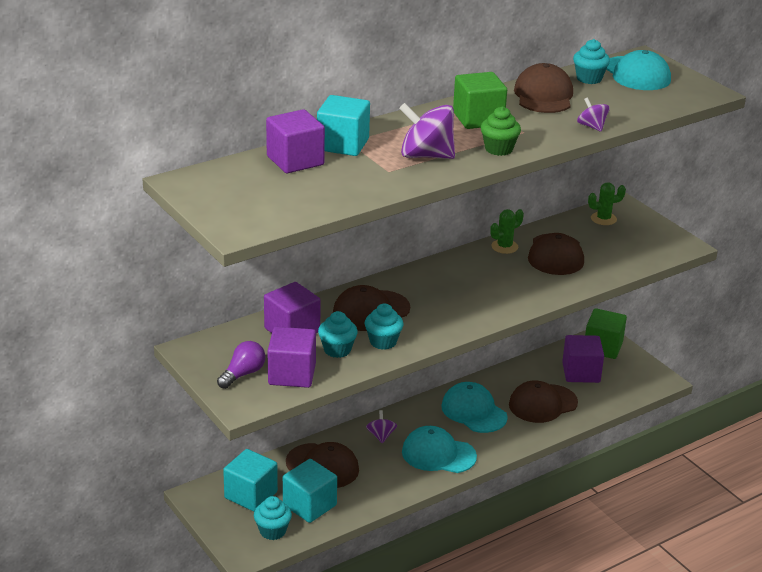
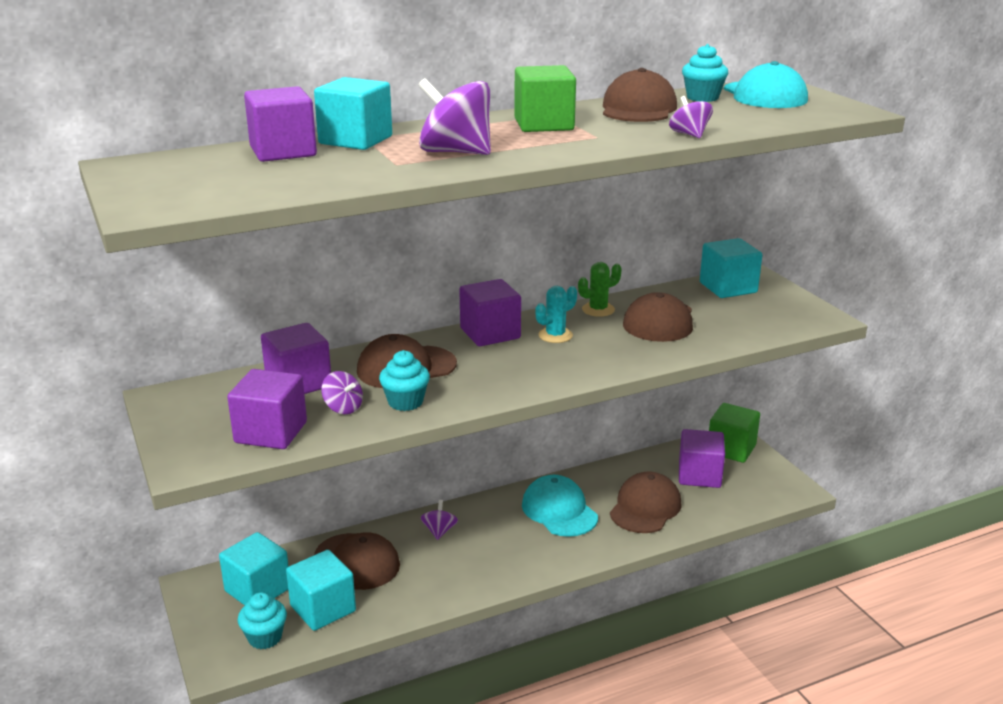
camera: 10 degrees right, 5 degrees down
purple light bulb [217,341,266,389] -> none
turquoise cupcake [318,311,358,358] -> purple spinning top [322,371,363,414]
turquoise cap [402,426,477,473] -> none
green cupcake [481,106,521,156] -> none
brown cap [509,381,578,423] -> brown cap turned 135 degrees clockwise [610,471,682,533]
green cactus [588,182,626,225] -> turquoise cube [700,238,762,298]
none -> purple cube [459,279,521,346]
none -> turquoise cactus [535,286,577,343]

